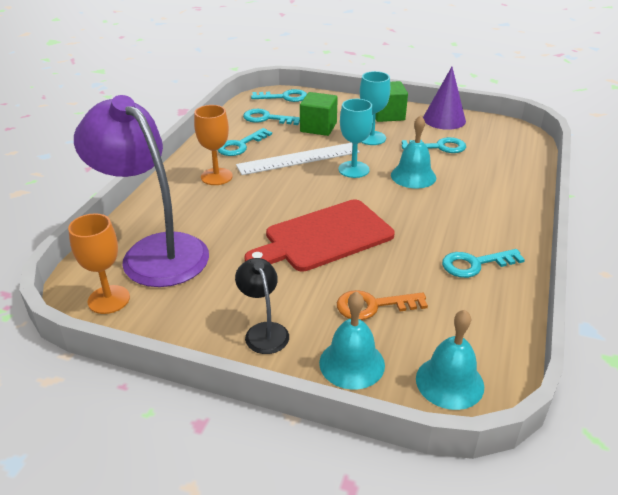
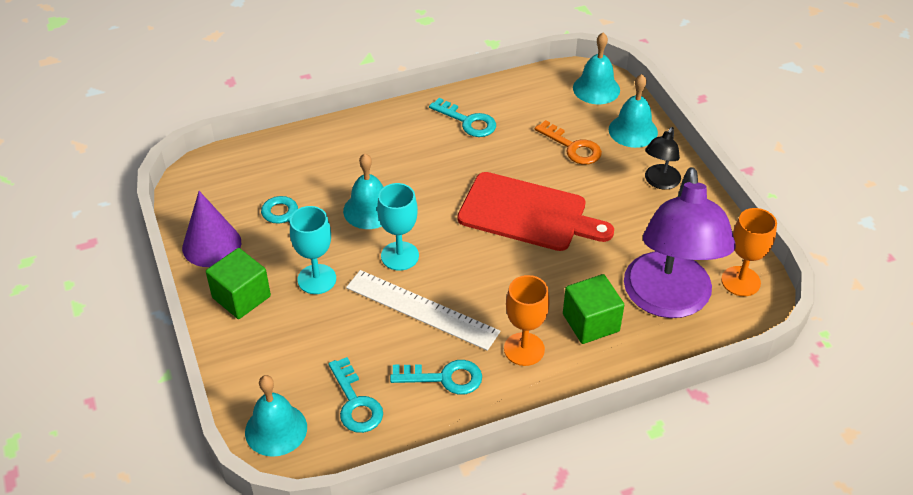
camera: 130 degrees left, 10 degrees up
turquoise key [251,89,307,102] -> turquoise bell [245,375,307,457]
green cube [300,92,338,136] -> green cube moved to [563,274,624,344]

